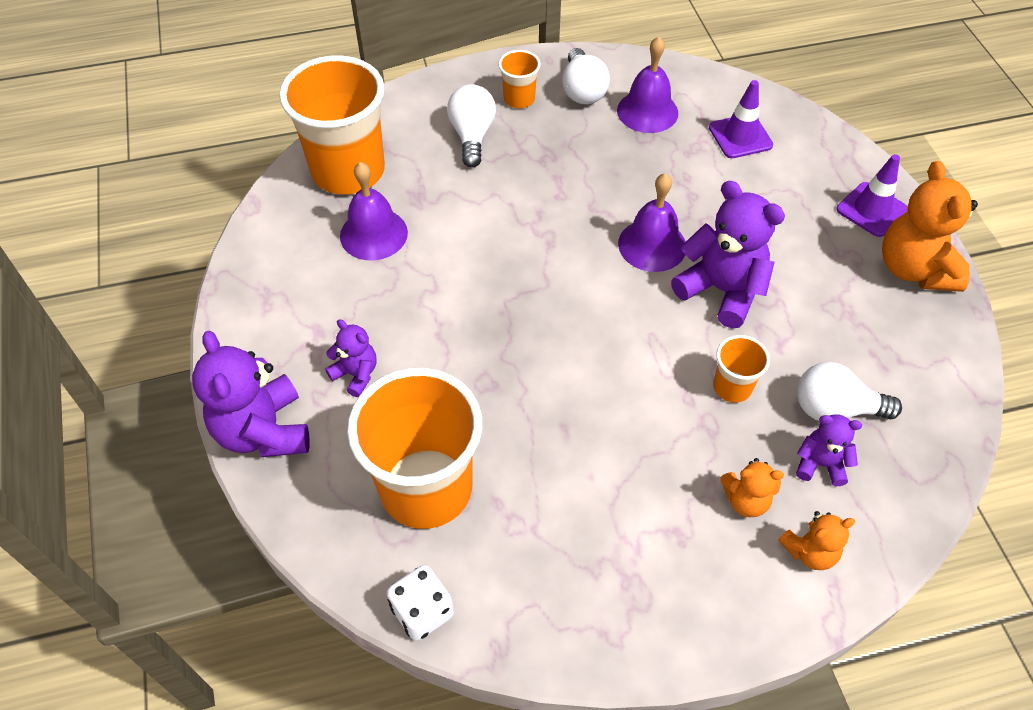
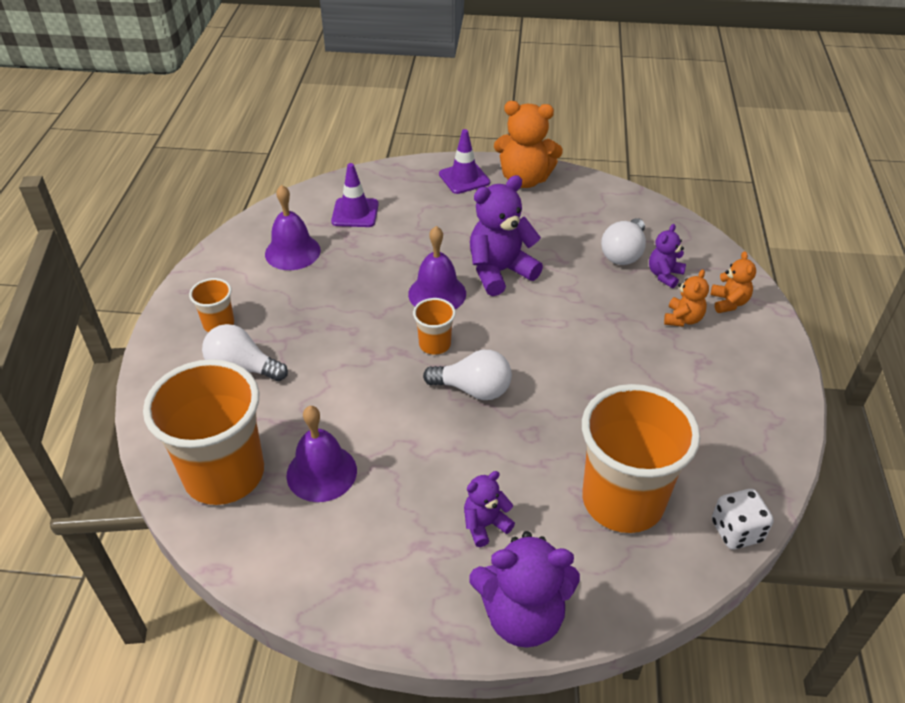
camera: 70 degrees left, 10 degrees down
white light bulb [562,48,610,104] -> white light bulb moved to [423,350,512,400]
orange cup [713,335,770,403] -> orange cup moved to [413,298,456,355]

